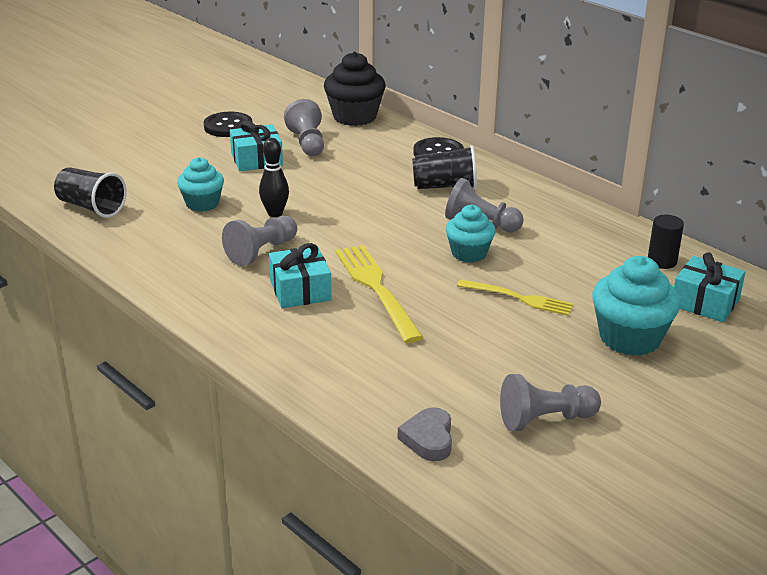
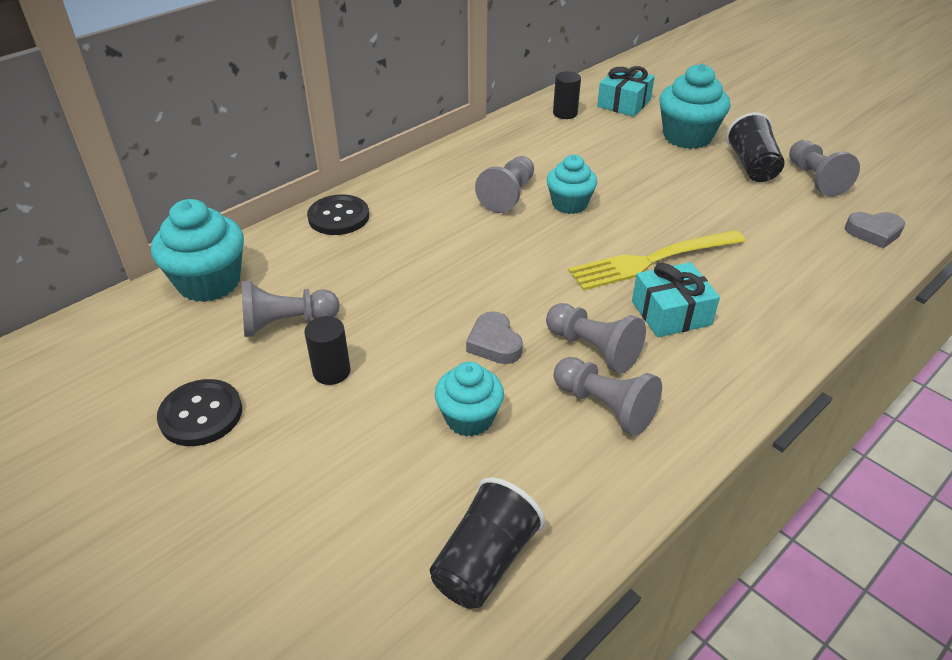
camera: 90 degrees left, 10 degrees up
turquoise gift [230,120,283,171] -> black cylinder [304,316,351,385]
black bowling pin [259,138,289,217] -> grey heart [466,311,523,364]
black cupcake [324,52,386,126] -> turquoise cupcake [151,199,244,302]
black cup [412,145,477,189] -> black cup moved to [726,112,784,182]
yellow fork [457,279,574,316] -> none
none -> grey pawn [554,357,662,436]

